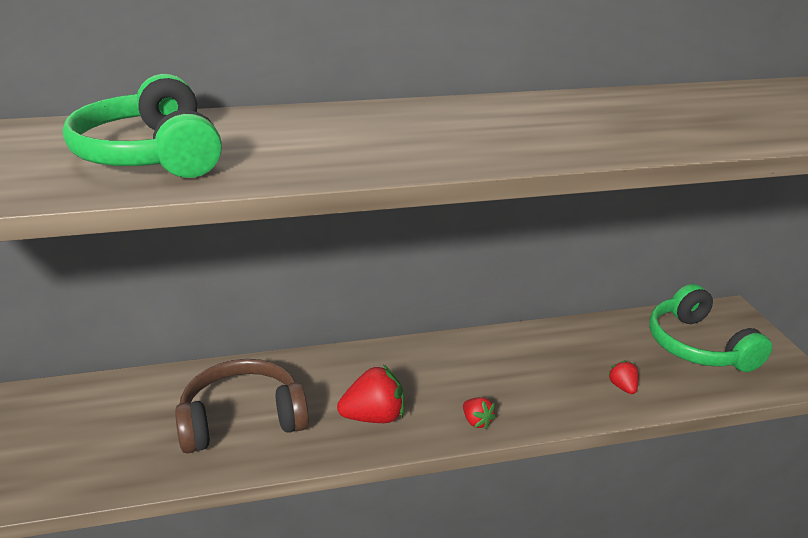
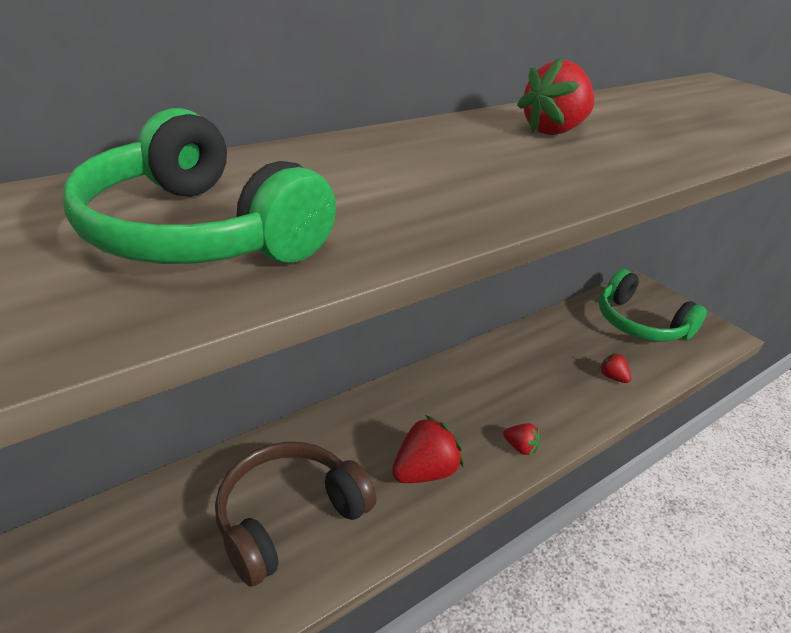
camera: 25 degrees left, 5 degrees up
none -> red strawberry [517,57,594,135]

